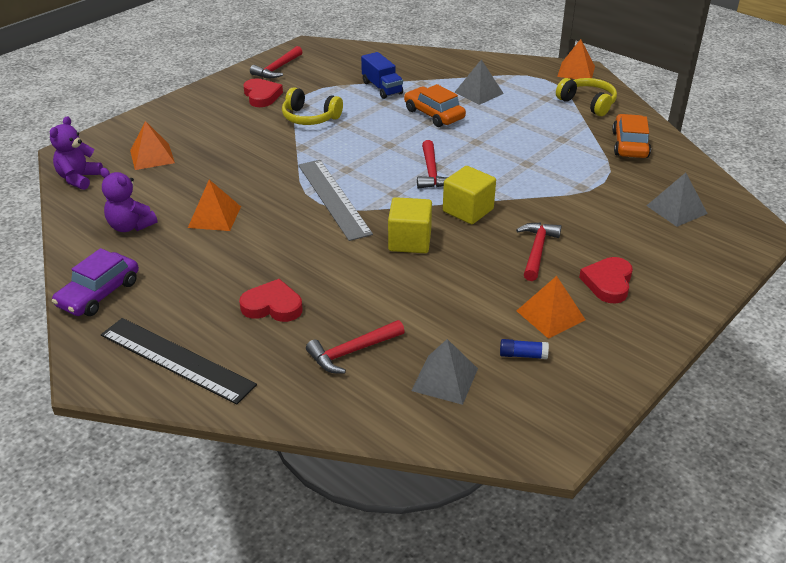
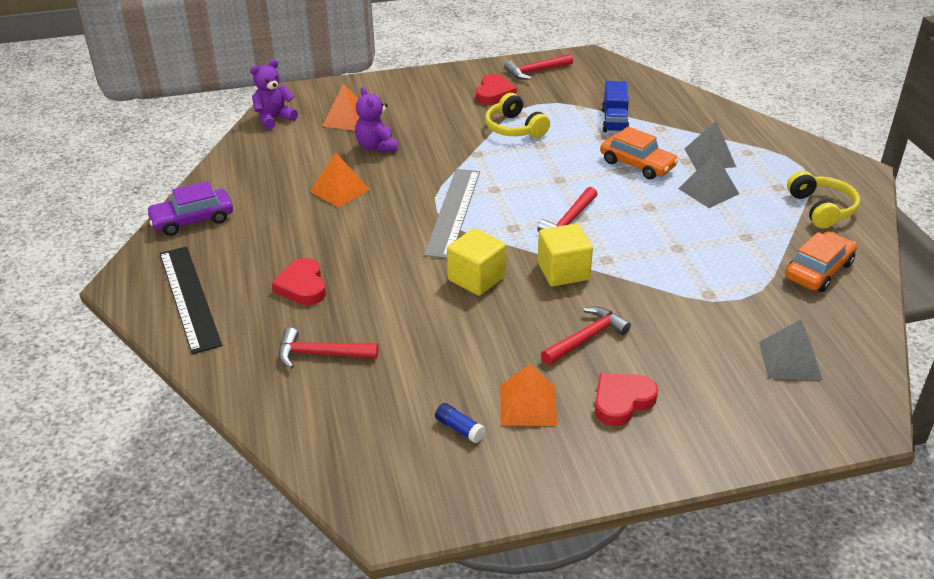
camera: 35 degrees right, 0 degrees up
purple teddy bear [100,168,157,232] -> purple teddy bear moved to [355,87,398,152]
red heart [239,279,302,322] -> red heart turned 150 degrees counterclockwise [272,258,326,305]
orange car [404,84,466,127] -> orange car turned 135 degrees clockwise [600,127,679,180]
grey pyramid [411,339,478,405] -> grey pyramid moved to [678,153,739,208]
orange pyramid [557,39,595,79] -> none

